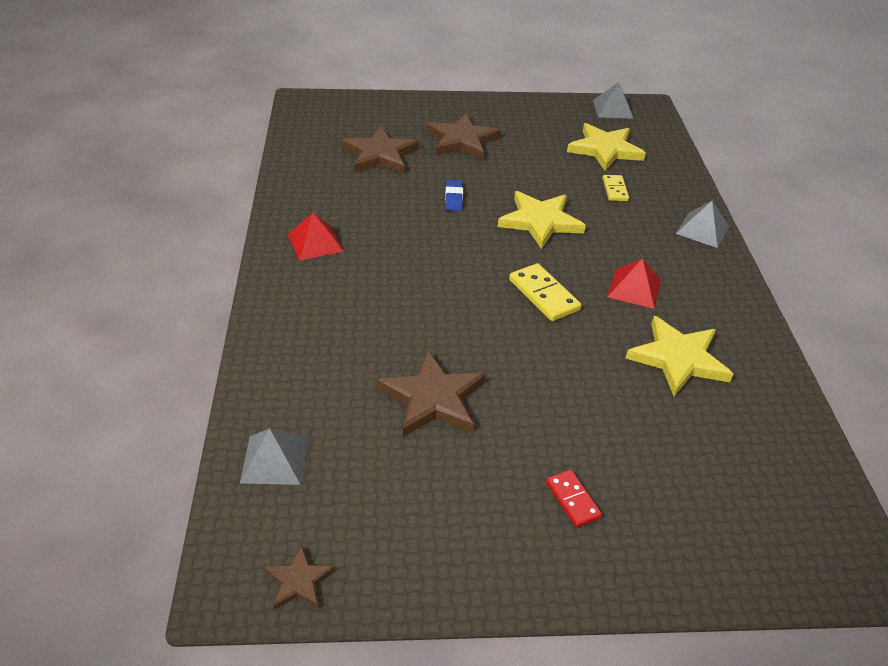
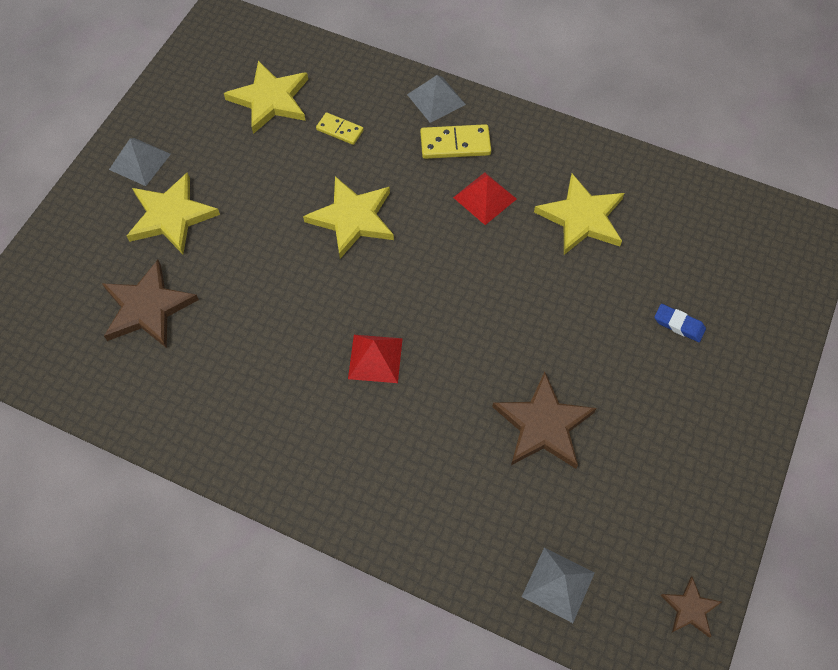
camera: 60 degrees left, 20 degrees up
red pyramid [288,213,343,261] -> red pyramid moved to [348,335,403,383]
brown star [426,113,501,160] -> yellow star [127,172,220,254]
blue eraser [445,180,463,211] -> blue eraser moved to [654,304,706,342]
yellow domino [509,263,581,321] -> yellow domino moved to [420,124,491,159]
red domino [546,470,602,528] -> none
grey pyramid [593,82,634,119] -> grey pyramid moved to [109,138,171,186]

